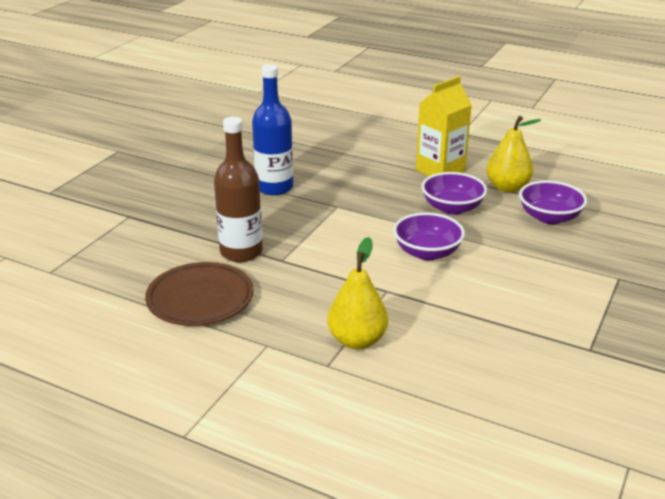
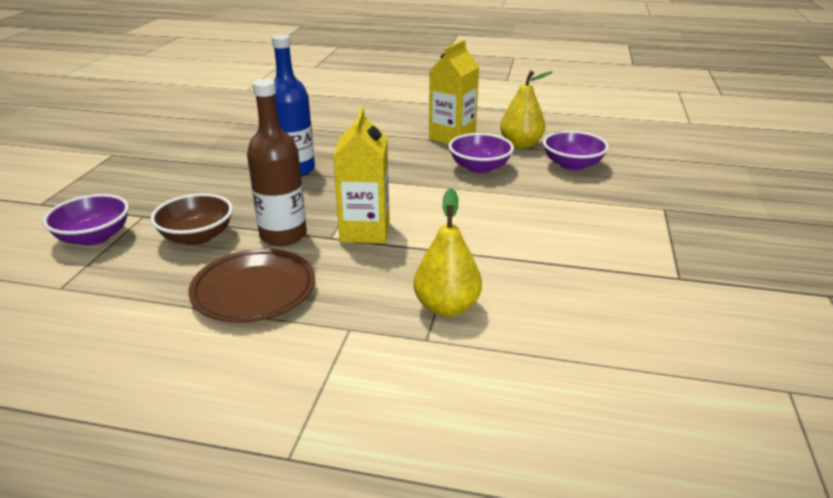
camera: 15 degrees left, 0 degrees up
purple bowl [393,212,465,260] -> purple bowl moved to [43,194,129,246]
none -> brown bowl [151,193,233,245]
none -> yellow carton [333,107,389,243]

